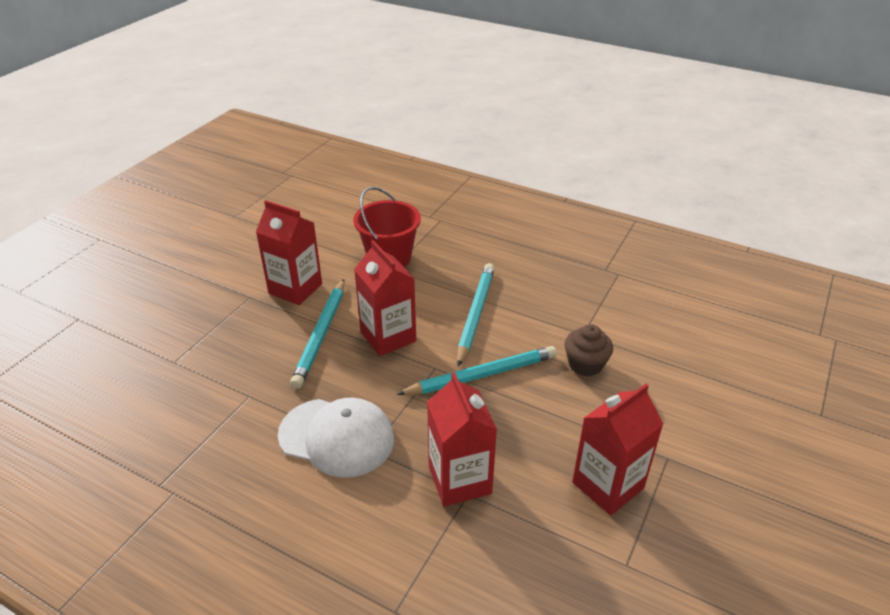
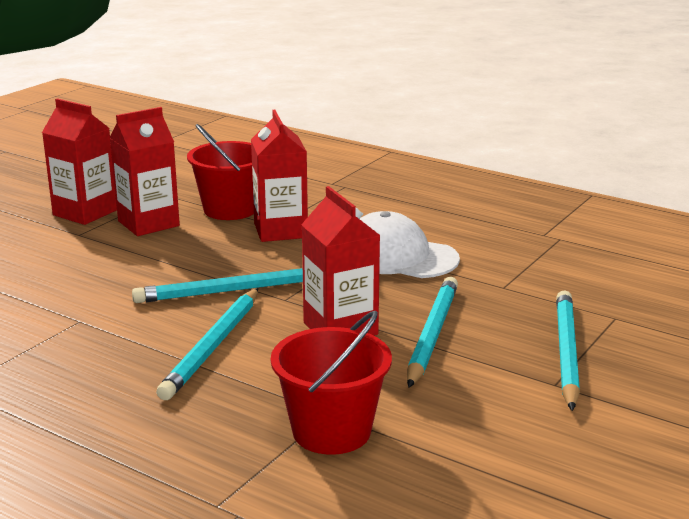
camera: 175 degrees left, 15 degrees down
red carton [256,200,322,305] -> red carton moved to [42,98,117,225]
brown cupcake [565,324,613,376] -> none
none -> red bucket [187,124,254,220]
none -> turquoise pencil [556,290,580,411]

